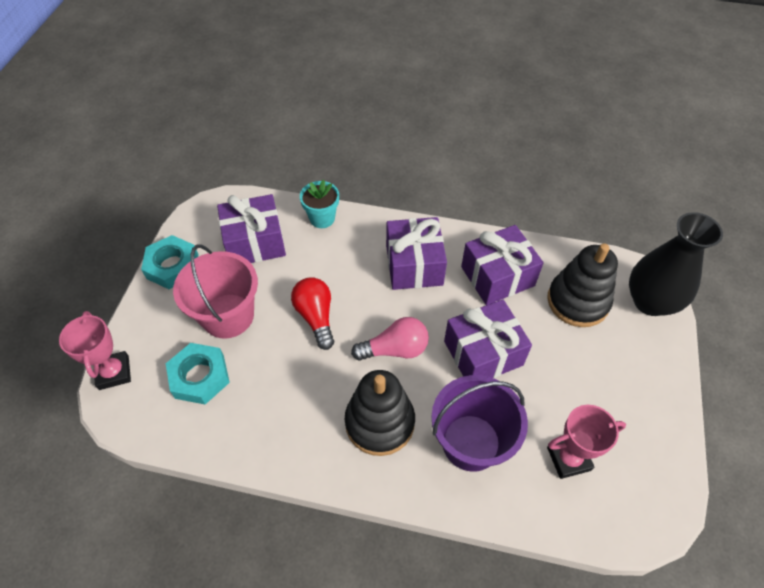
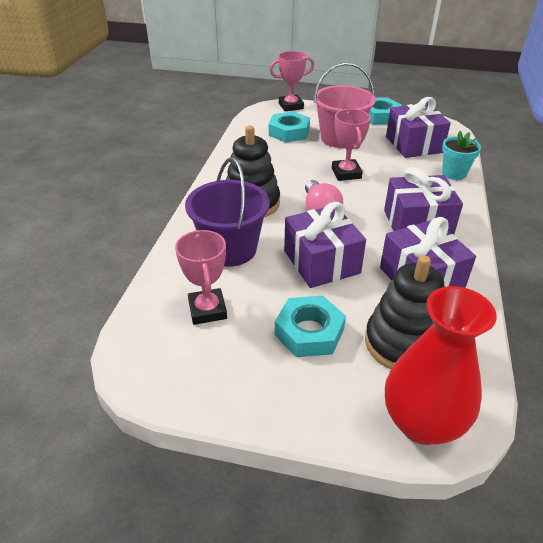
camera: 90 degrees right, 15 degrees down
red light bulb [291,277,334,350] -> pink trophy [332,109,371,181]
black vase [629,212,723,316] -> red vase [385,286,497,445]
none -> turquoise nut [275,296,346,357]

